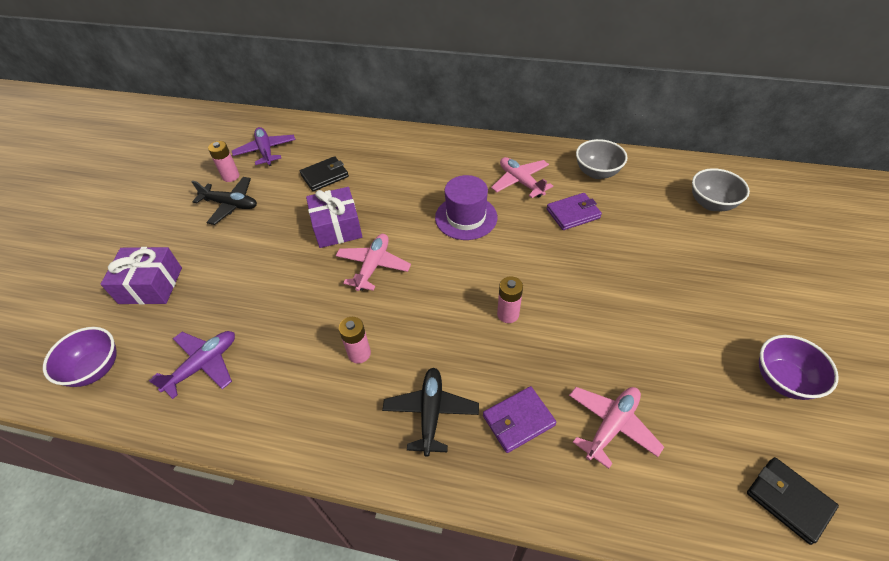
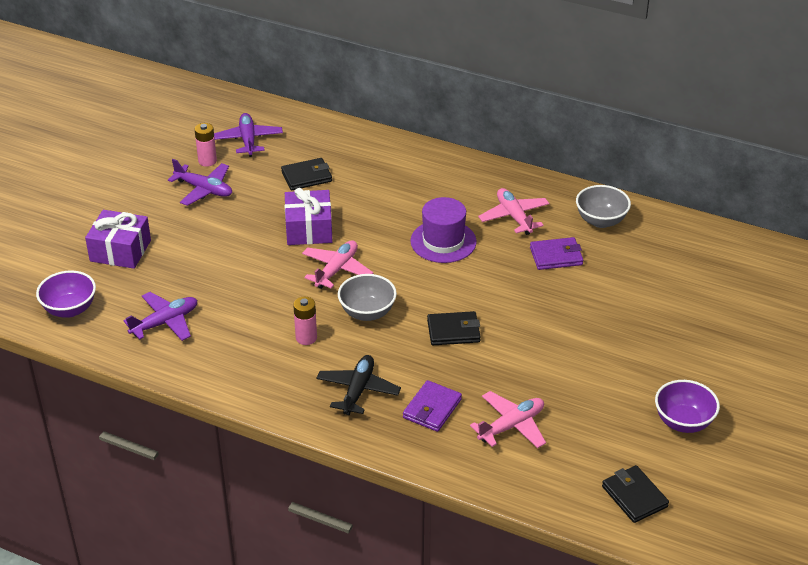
camera: 10 degrees right, 10 degrees down
black plane [192,177,257,225] -> purple plane [168,159,232,206]
purple wallet [483,386,556,453] -> purple wallet turned 45 degrees counterclockwise [403,380,462,432]
pink battery [497,276,523,323] -> black wallet [427,311,481,345]
grey bowl [692,168,750,211] -> grey bowl moved to [338,274,397,321]

